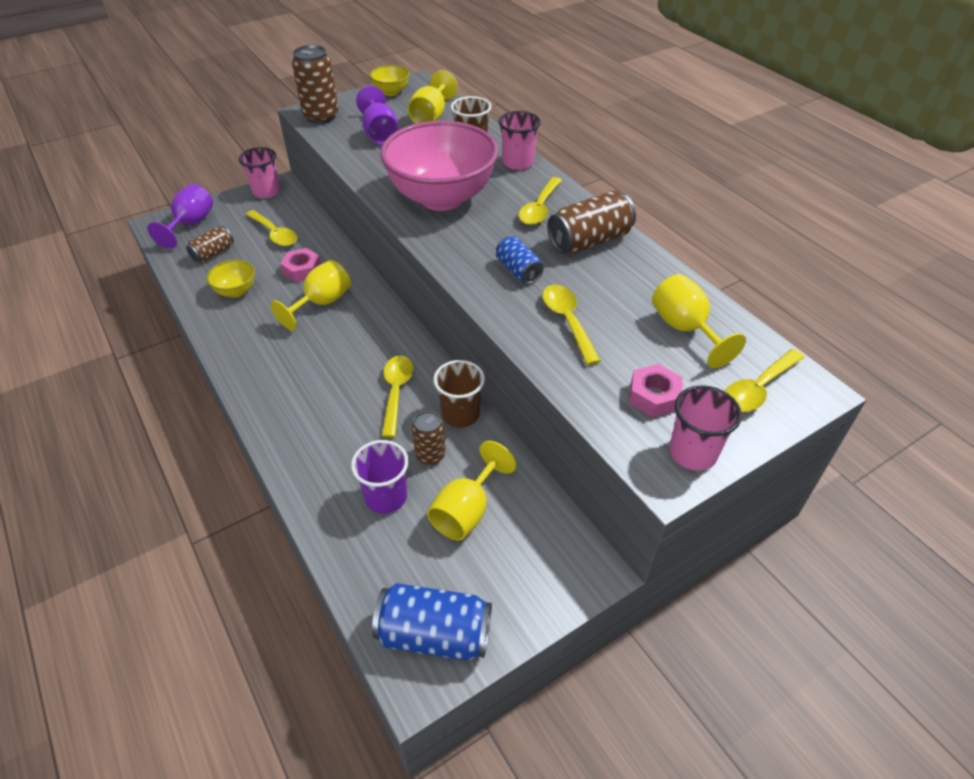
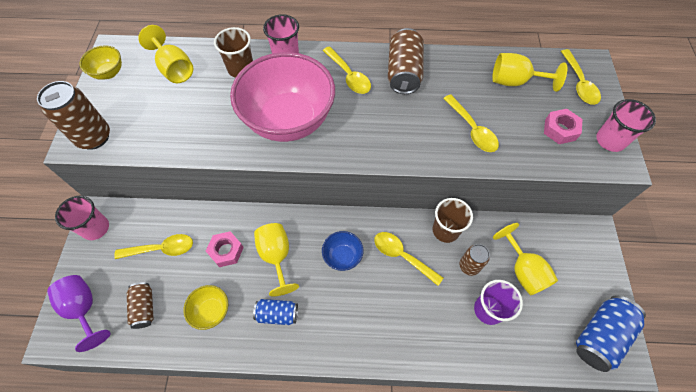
camera: 55 degrees left, 15 degrees up
purple goblet [356,86,399,145] -> none
blue can [496,236,544,284] -> blue can moved to [253,299,298,325]
yellow spoon [542,285,601,365] -> yellow spoon turned 135 degrees counterclockwise [443,95,499,152]
none -> blue bowl [322,231,363,271]

